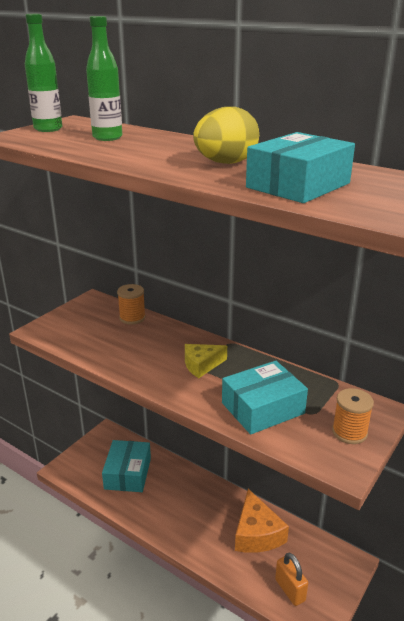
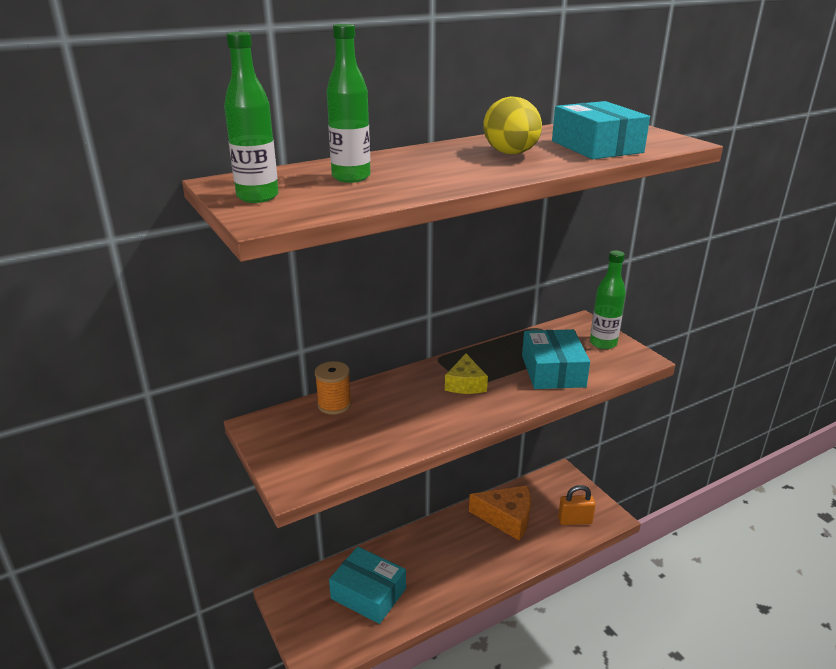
camera: 65 degrees left, 0 degrees up
orange spool [332,388,374,444] -> green bottle [590,250,626,349]

